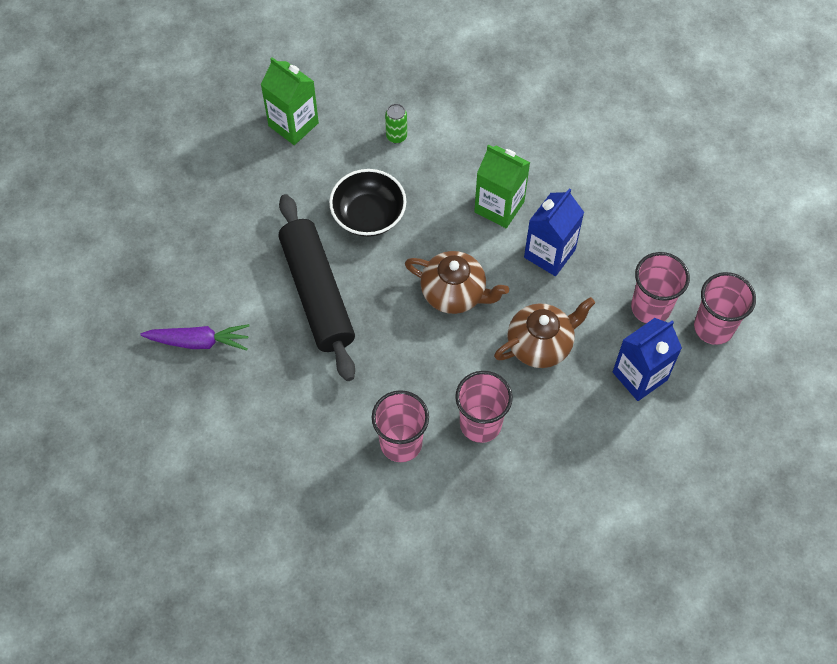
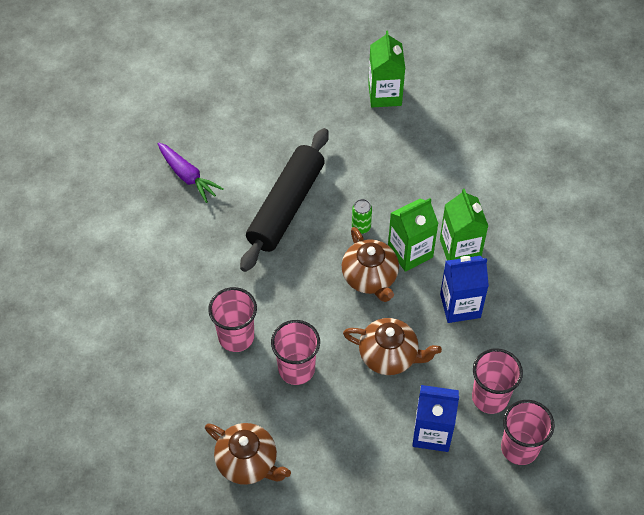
camera: 45 degrees right, 5 degrees down
black bowl [329,169,406,237] -> none
green can [385,104,407,144] -> green can moved to [352,199,372,234]
none -> brown teapot [205,423,291,485]
none -> green carton [388,198,439,272]

